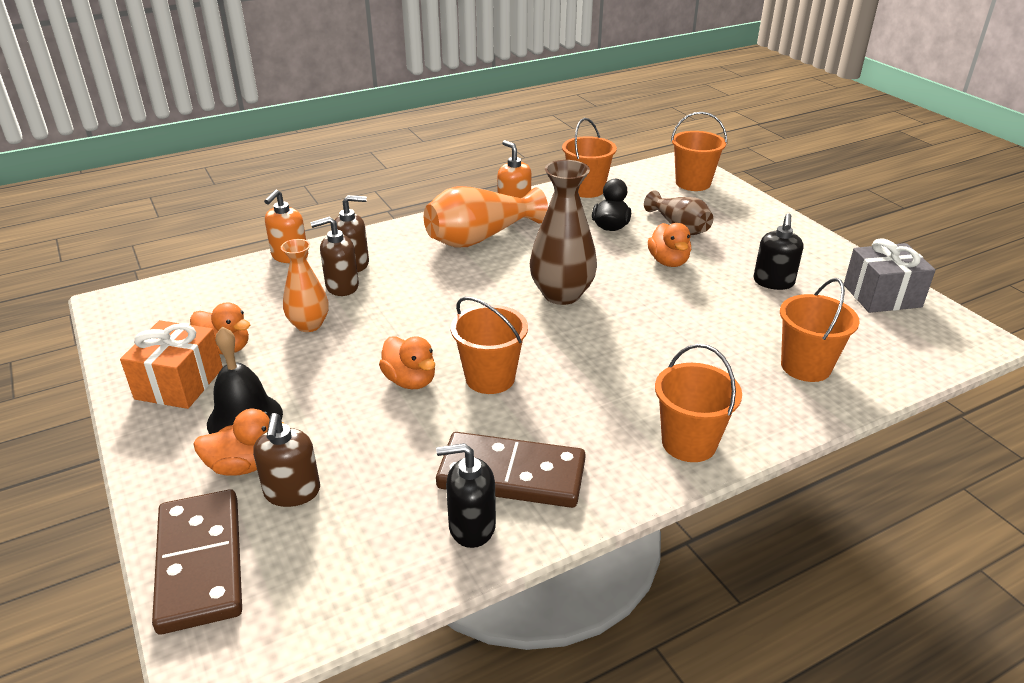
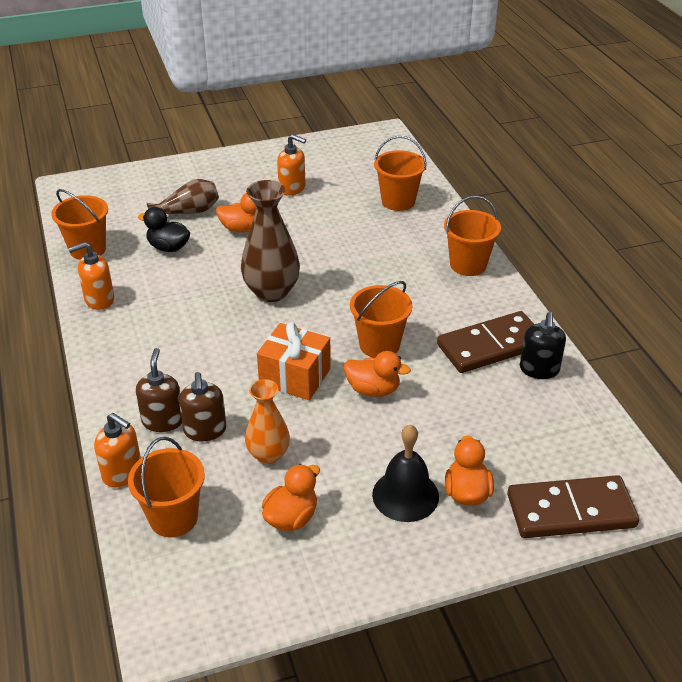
camera: 80 degrees left, 5 degrees up
orange gift [120,320,223,409] -> orange gift moved to [257,322,331,400]
brown soap dispenser [253,413,320,507] -> none
orange duck [379,336,435,389] -> orange duck turned 45 degrees clockwise [344,351,411,397]
orange vase [424,186,548,248] -> none
brown domino [436,432,586,508] -> brown domino turned 45 degrees clockwise [437,311,534,373]
orange bucket [671,112,727,191] -> orange bucket moved to [128,437,205,537]
black soap dispenser [753,213,803,290] -> orange soap dispenser [277,134,306,196]
grey gift [844,238,936,313] -> none

